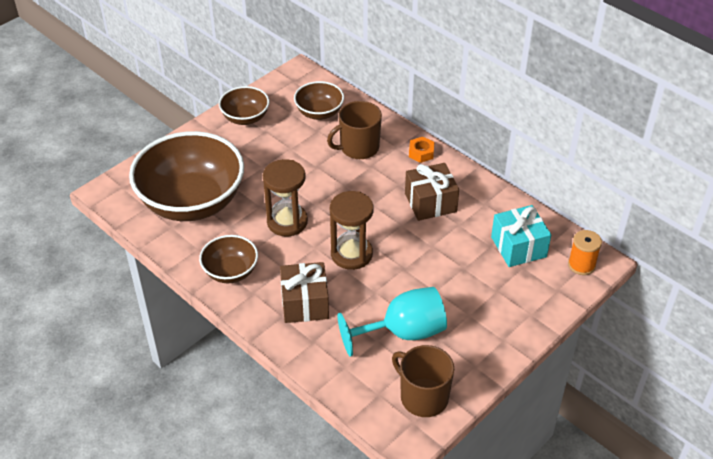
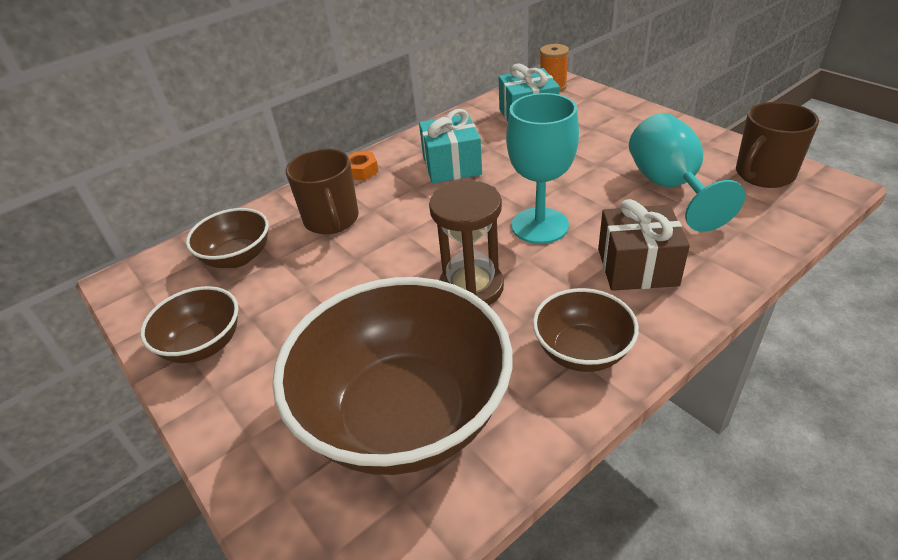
camera: 80 degrees left, 5 degrees down
brown hourglass [330,191,373,270] -> turquoise goblet [506,93,579,244]
brown gift [405,163,459,221] -> turquoise gift [419,109,482,183]

